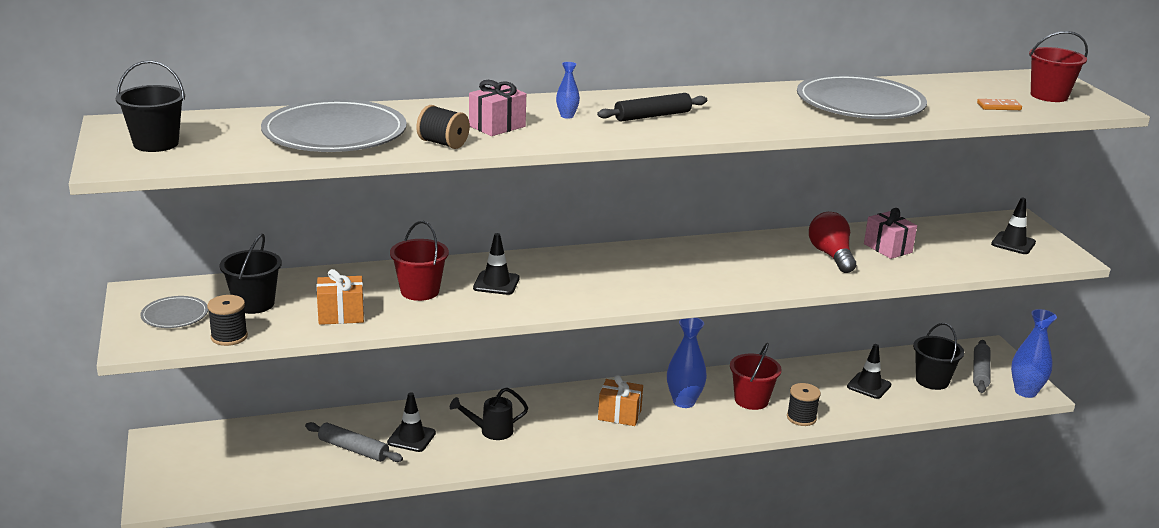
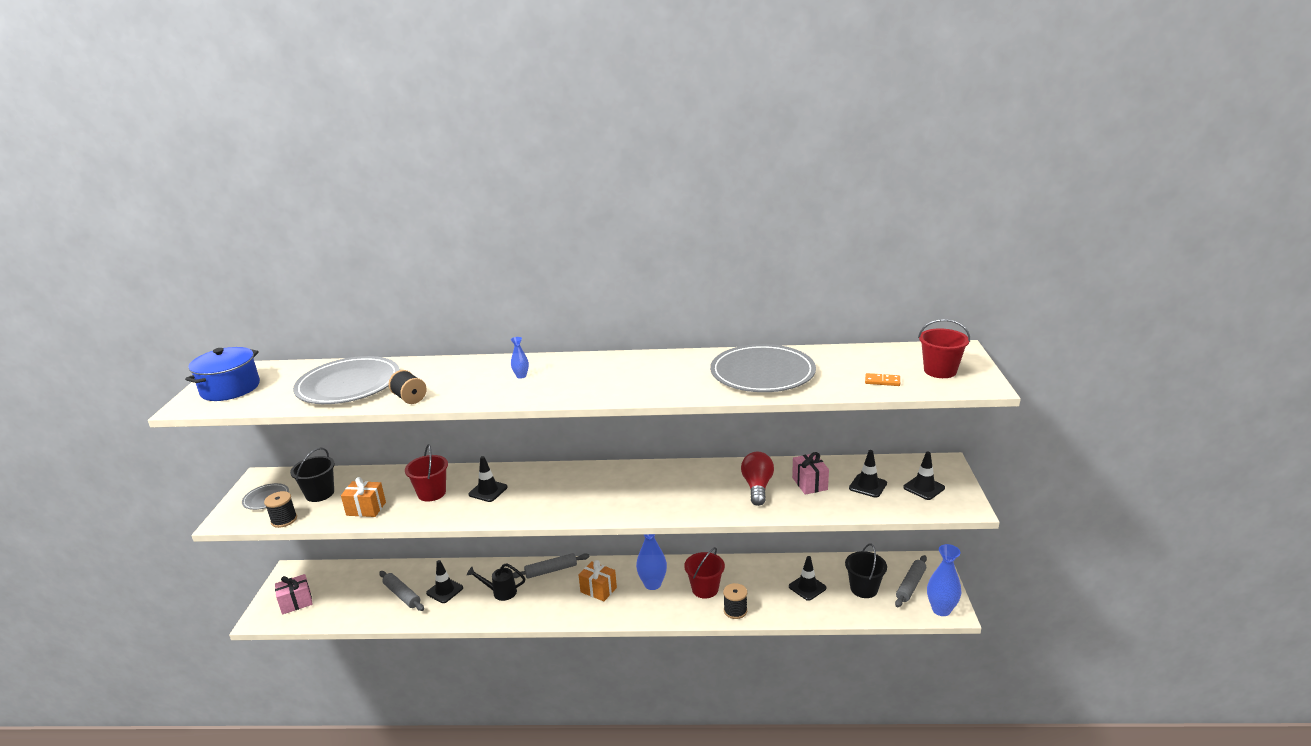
camera: 20 degrees right, 0 degrees up
black bucket [116,60,185,152] -> blue pot [185,347,260,401]
pink gift [469,80,526,136] -> pink gift moved to [275,574,312,615]
black rolling pin [597,93,707,122] -> none
none -> grey rolling pin [513,553,590,579]
none -> black traffic cone [849,450,887,498]

